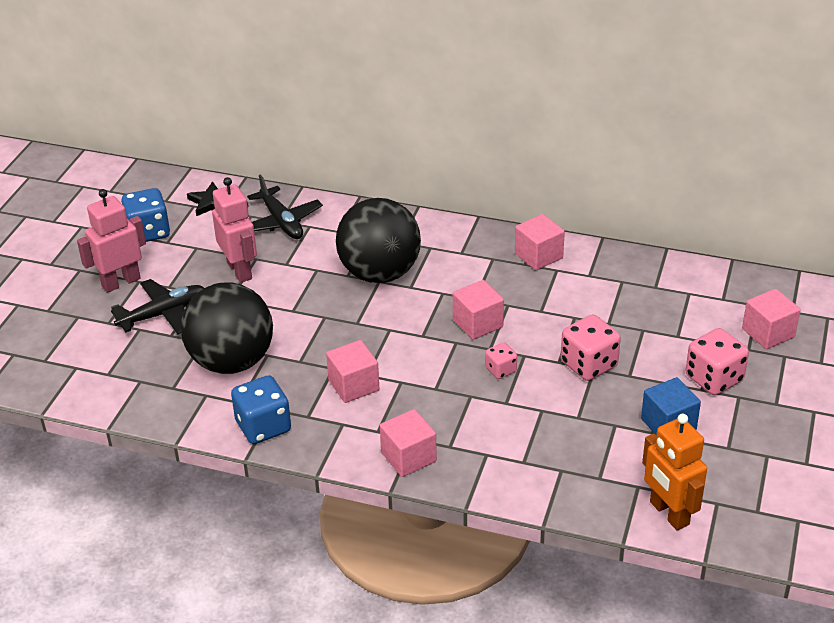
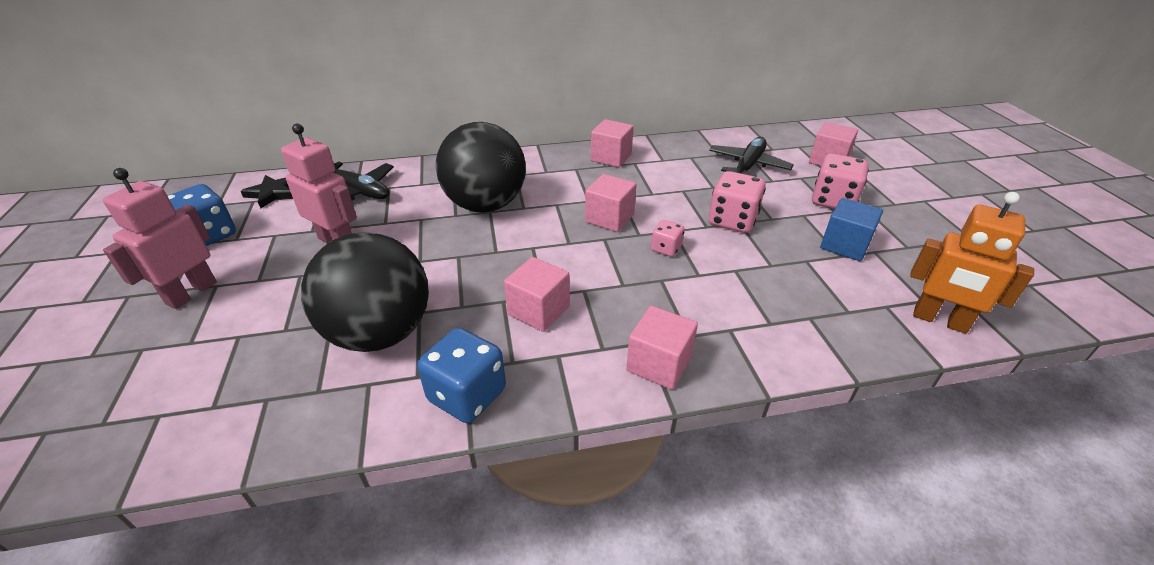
camera: 30 degrees left, 0 degrees up
black plane [111,279,204,334] -> black plane moved to [709,137,794,177]

